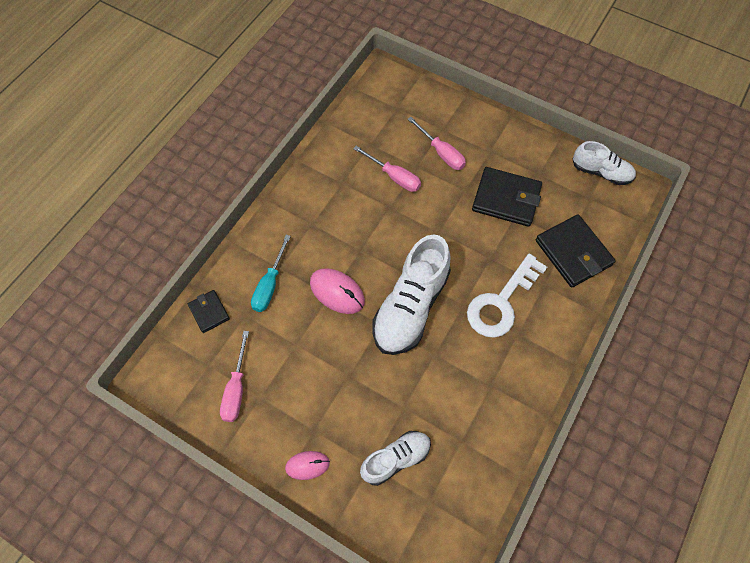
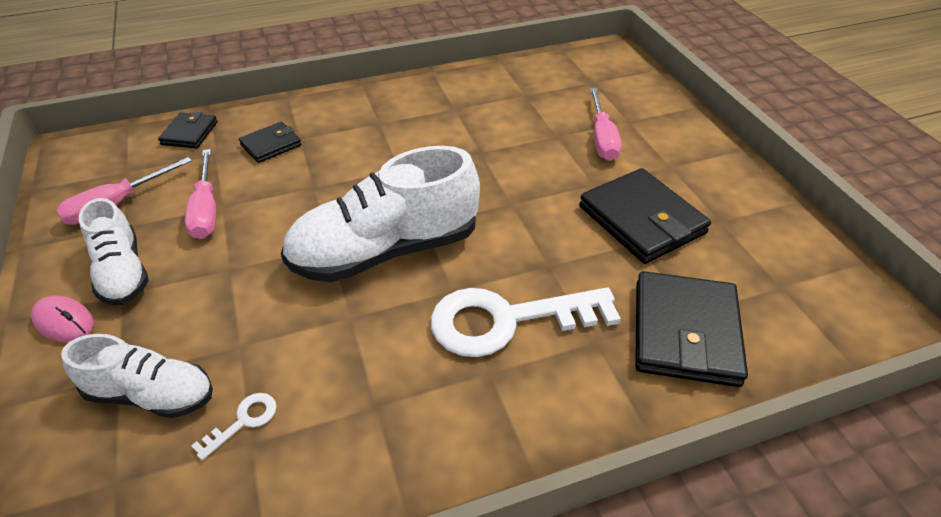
camera: 40 degrees right, 20 degrees down
turquoise screwdriver [251,235,291,312] -> black wallet [239,122,301,163]
pink mouse [310,268,365,314] -> none
pink screwdriver [353,146,421,192] -> pink screwdriver moved to [185,149,216,239]
white shoe [572,141,636,185] -> white shoe moved to [79,198,148,305]
none -> white key [191,393,277,460]

